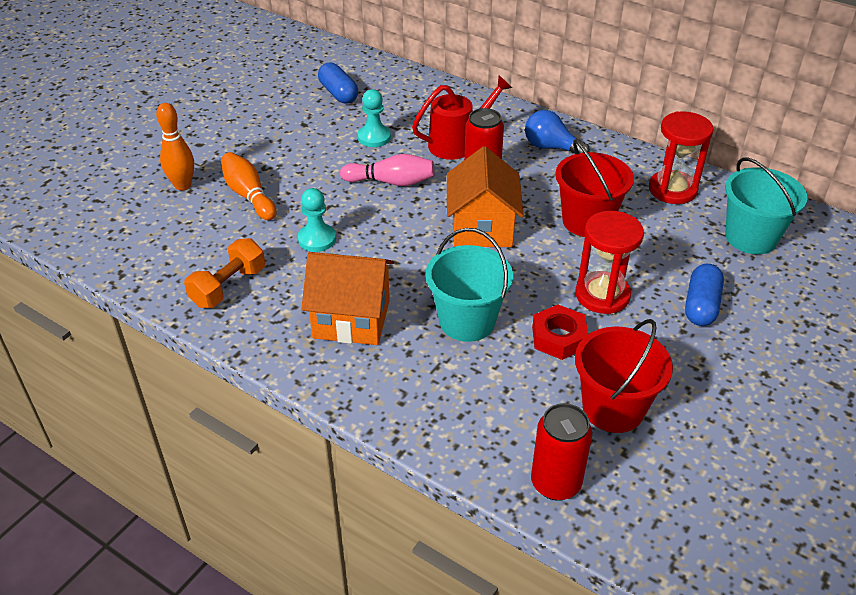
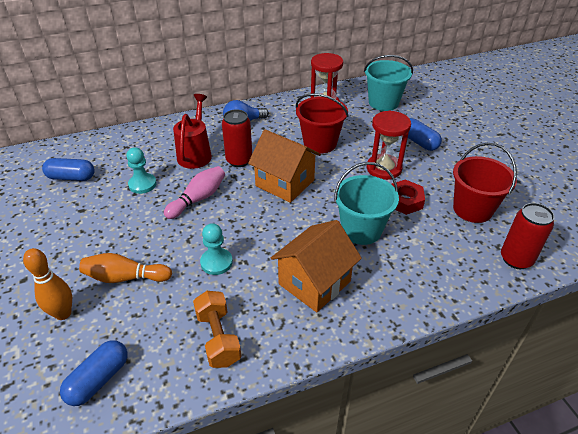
camera: 55 degrees left, 0 degrees up
none -> blue capsule [60,340,127,406]

